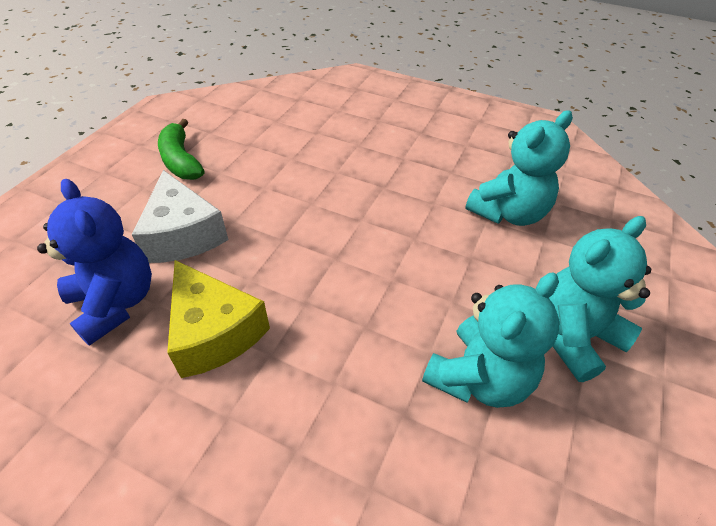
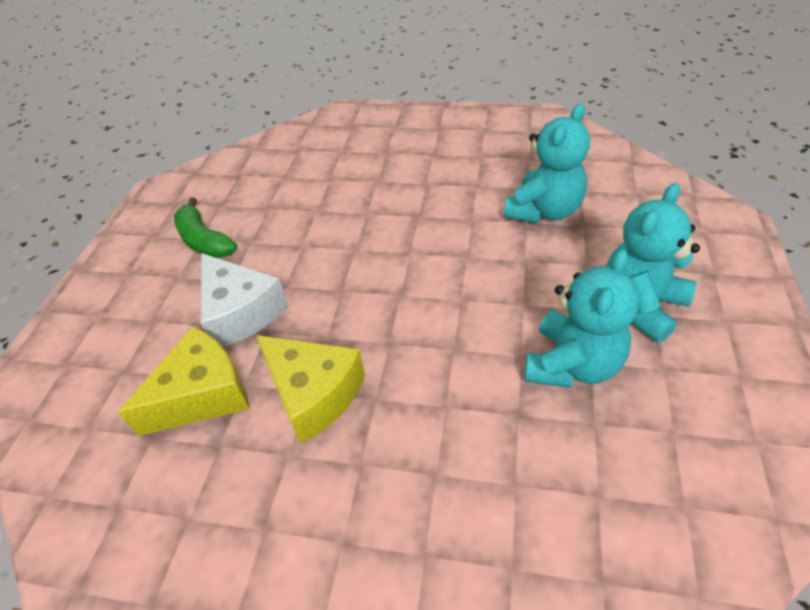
camera: 10 degrees left, 0 degrees up
blue teddy bear [37,179,152,346] -> yellow cheese [118,326,250,436]

